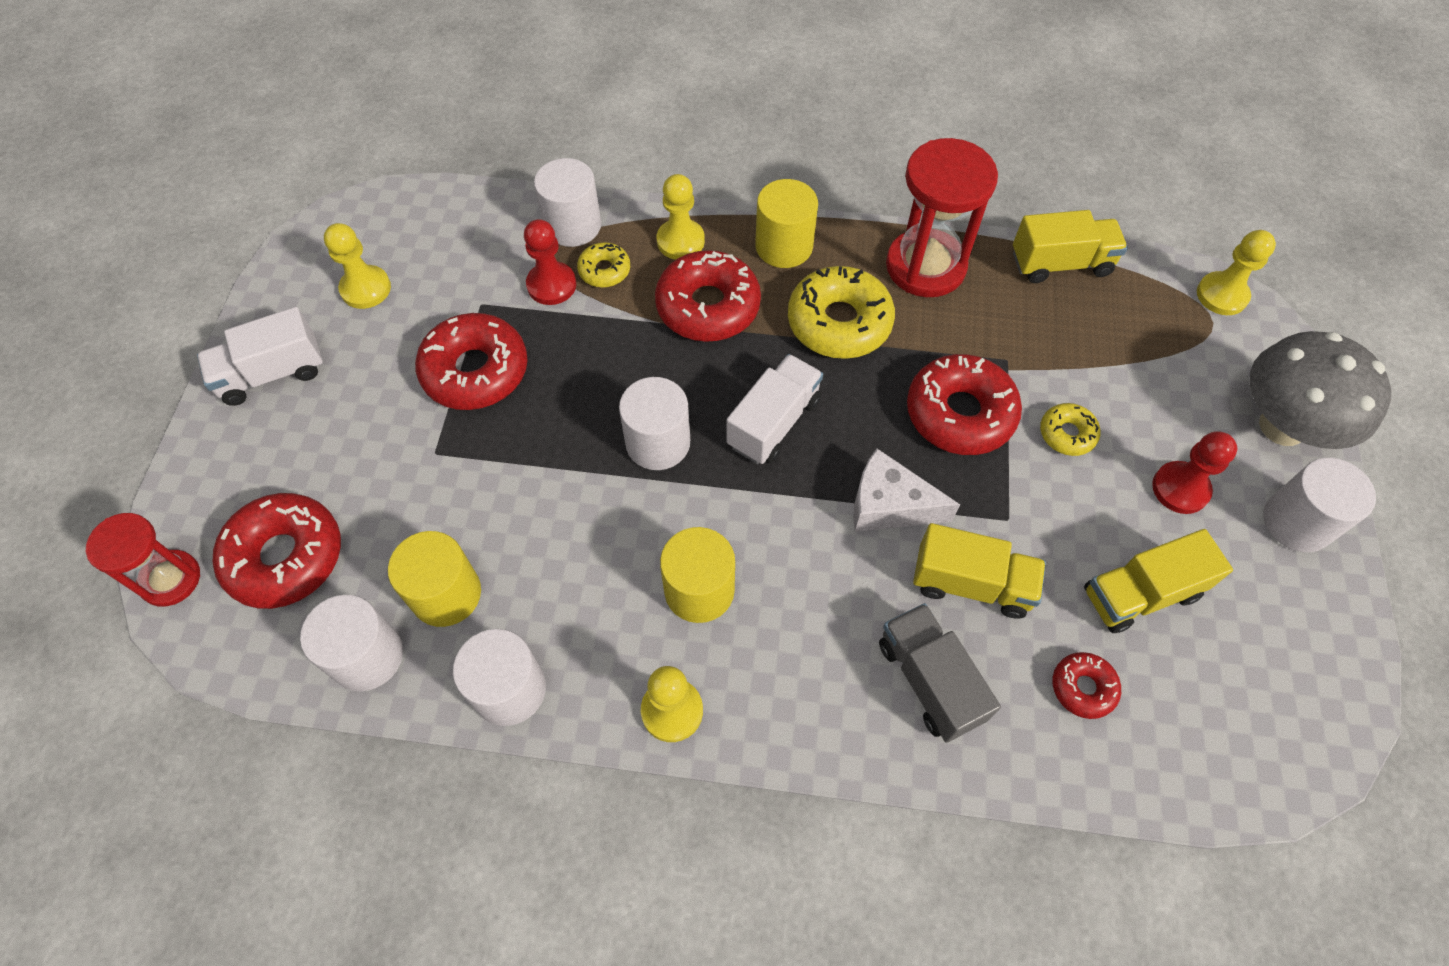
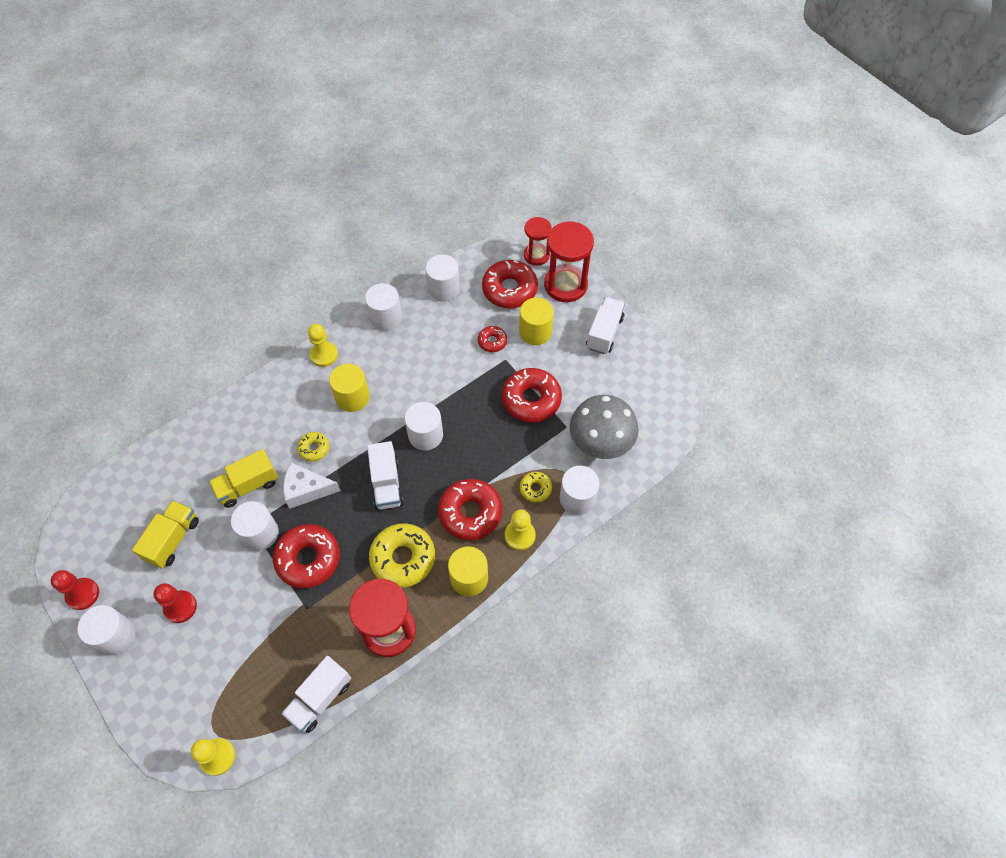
camera: 135 degrees right, 0 degrees up
yellow pawn [324,223,391,309] -> none
yellow cylinder [388,531,481,627] -> yellow cylinder moved to [519,298,554,345]
red pawn [524,219,576,305] -> red pawn moved to [51,570,99,610]
white cheese [853,449,960,532] -> white cheese turned 150 degrees counterclockwise [283,463,341,509]
grey truck [879,603,1001,743] -> none
yellow truck [1013,210,1128,283] -> white truck [281,656,351,733]
yellow donut [1040,403,1100,456] -> yellow donut moved to [297,432,330,462]
red donut [1053,652,1121,719] -> red donut moved to [478,326,507,352]
grey mushroom [1249,331,1391,449] -> grey mushroom moved to [570,395,639,459]
none -> white cylinder [231,501,279,551]
none -> red hourglass [544,221,594,302]

